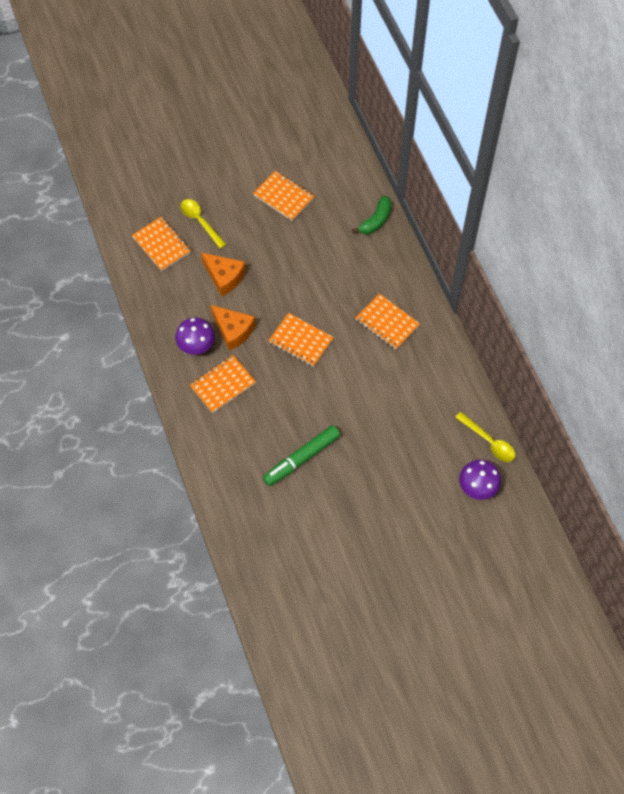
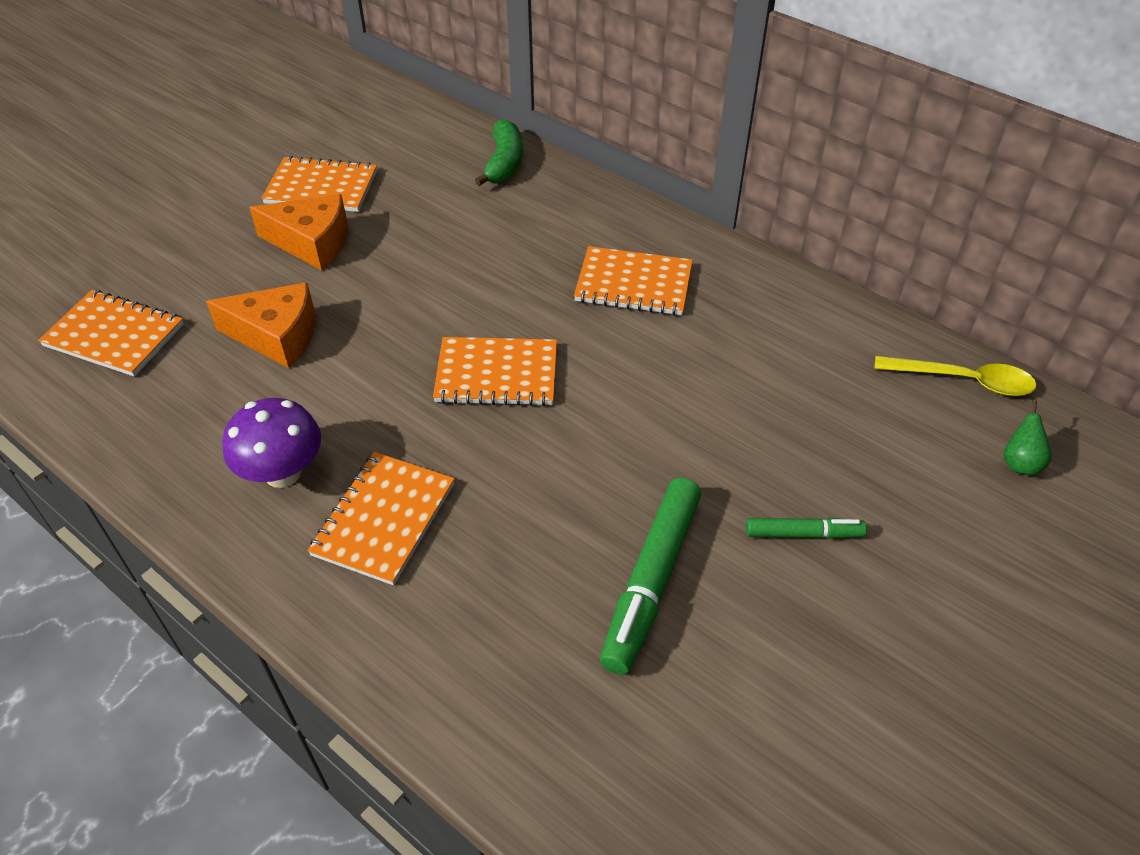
camera: 30 degrees left, 15 degrees down
yellow spoon [181,199,226,249] -> none
orange cheese [211,305,255,351] -> orange cheese moved to [249,194,348,270]
purple mushroom [459,460,501,500] -> green pear [1004,400,1052,475]
none -> green marker [746,518,867,539]

